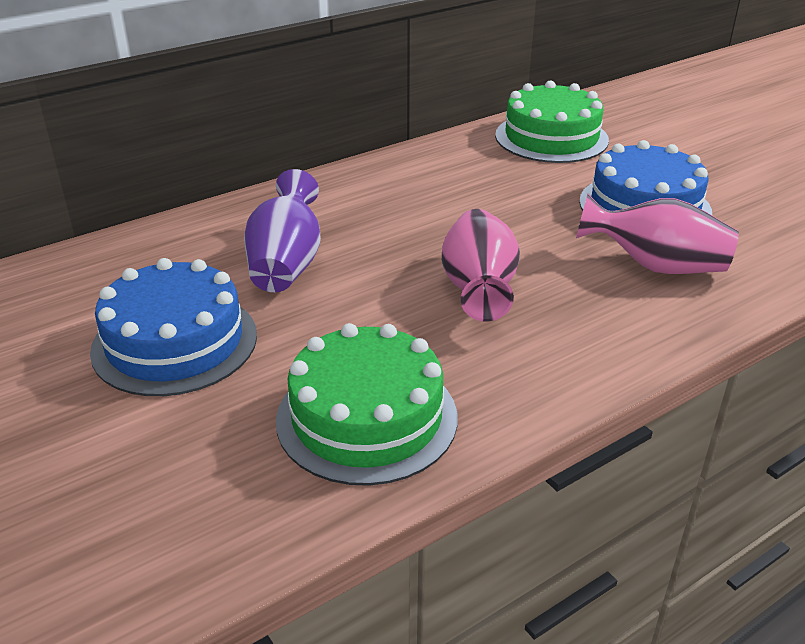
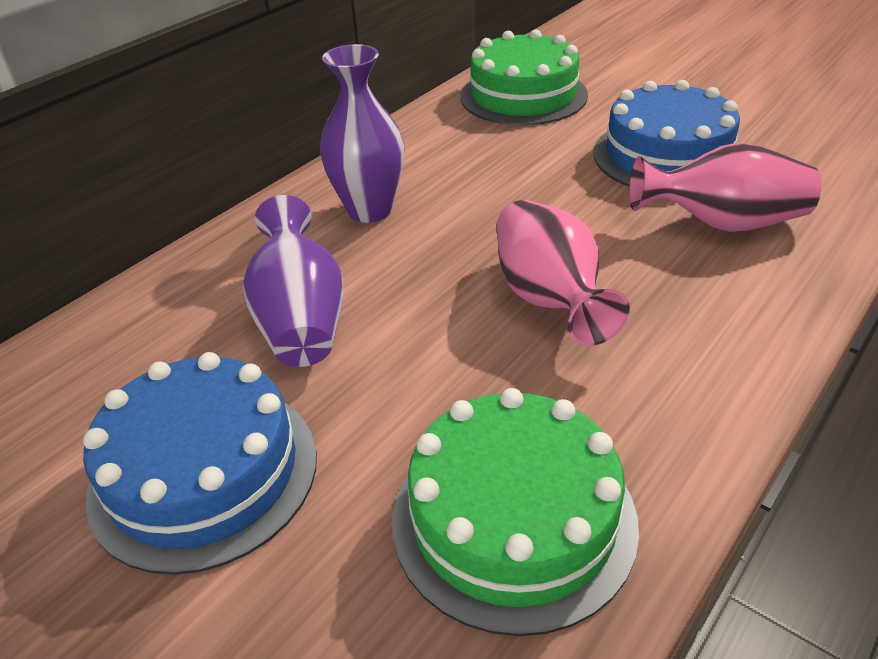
camera: 15 degrees left, 5 degrees up
none -> purple vase [320,44,404,223]

